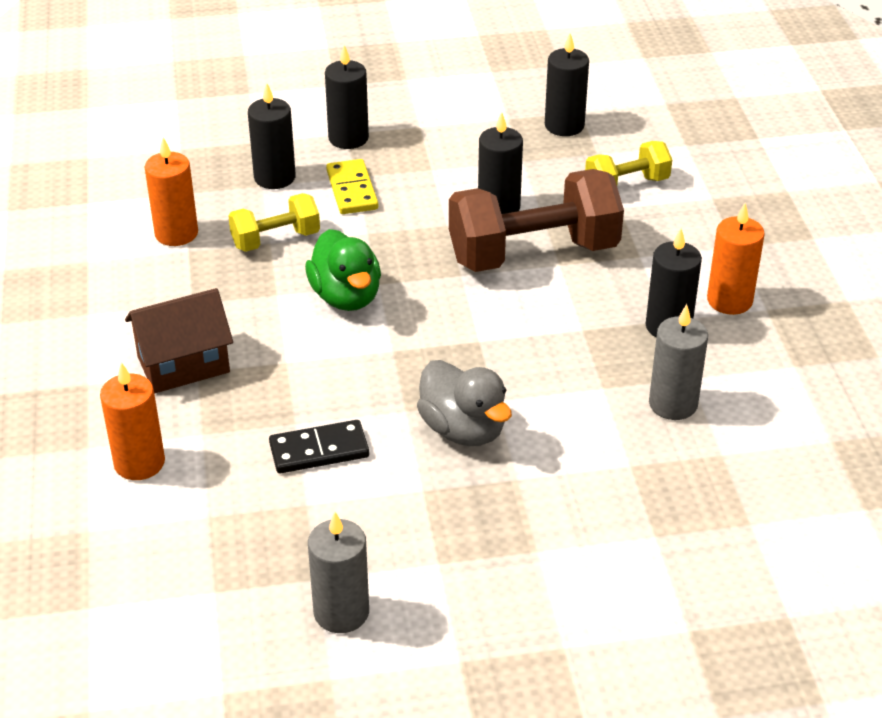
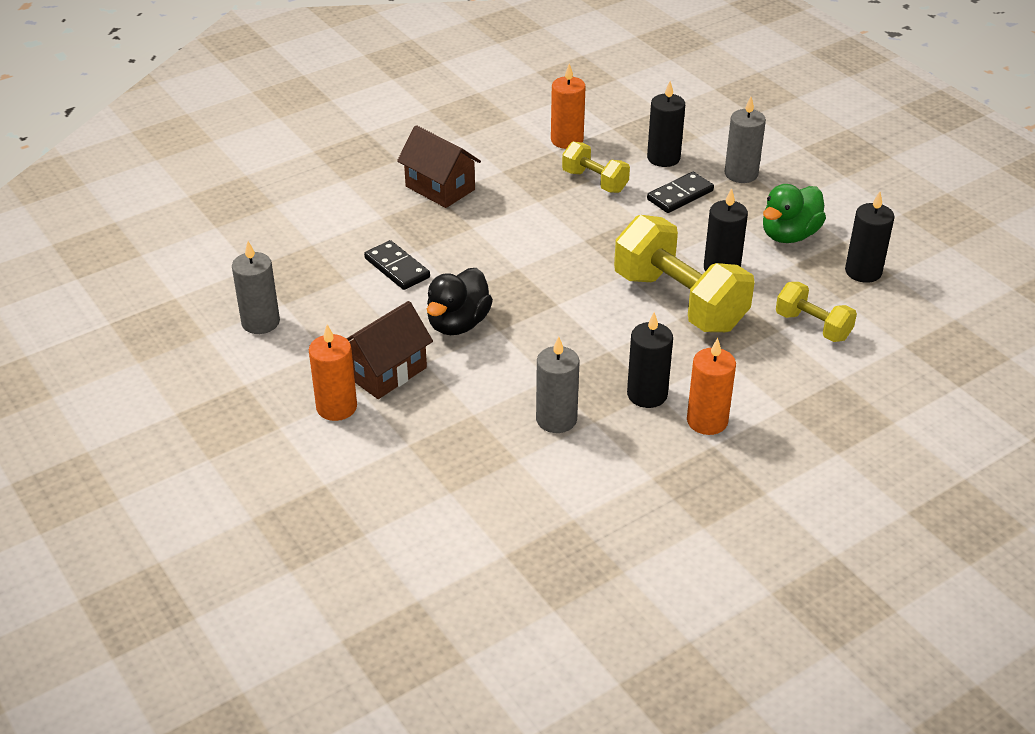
camera: 65 degrees right, 0 degrees up
orange candle [100,362,165,480] -> orange candle moved to [309,325,357,421]
green duck [305,229,381,311] -> green duck moved to [763,184,826,243]
black candle [325,45,369,149] -> grey candle [724,97,766,183]
yellow domino [326,159,378,214] -> black domino [647,172,714,213]
grey duck [417,360,512,446] -> black duck [427,268,493,335]
brown dumbbell [449,169,624,272] -> yellow dumbbell [614,215,755,332]
none -> brown house [346,301,433,399]

